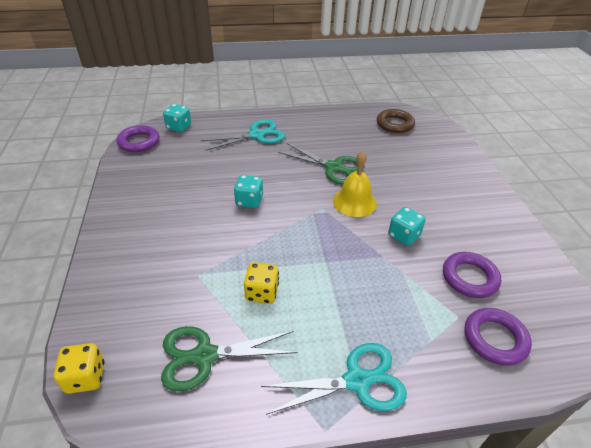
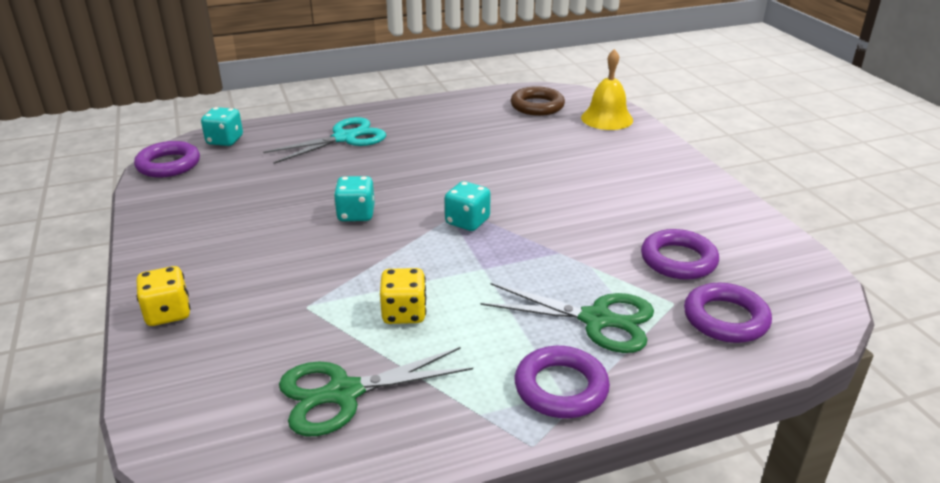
camera: 10 degrees left, 10 degrees down
yellow dice [54,343,104,394] -> yellow dice moved to [136,266,190,326]
turquoise scissors [261,343,407,415] -> purple ring [515,346,610,418]
green scissors [278,143,365,185] -> green scissors moved to [481,283,654,353]
yellow bell [333,151,377,217] -> yellow bell moved to [581,49,633,130]
turquoise dice [388,207,426,246] -> turquoise dice moved to [445,181,491,231]

